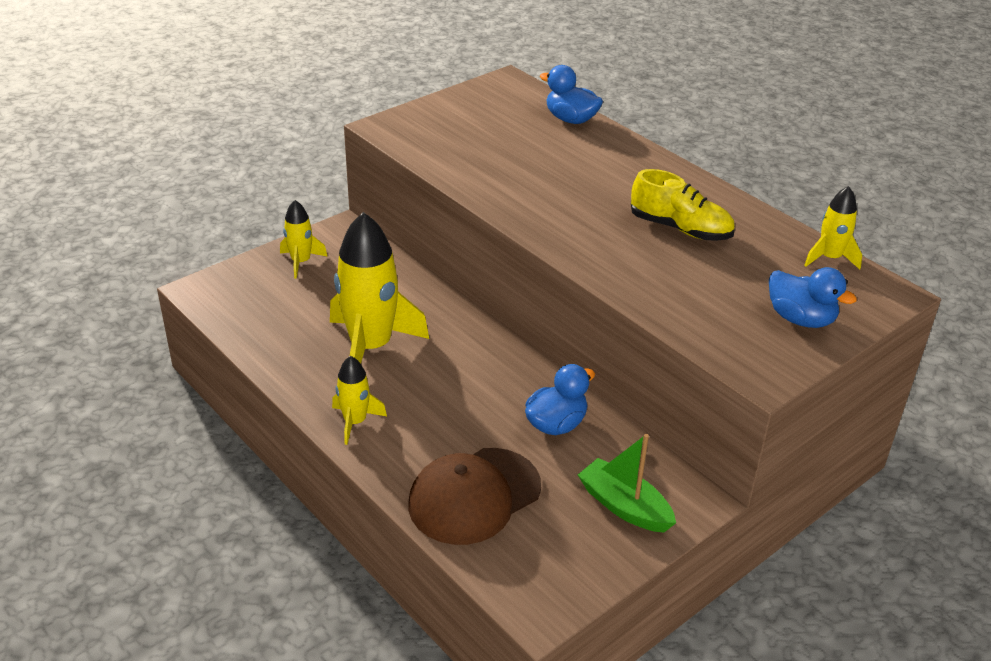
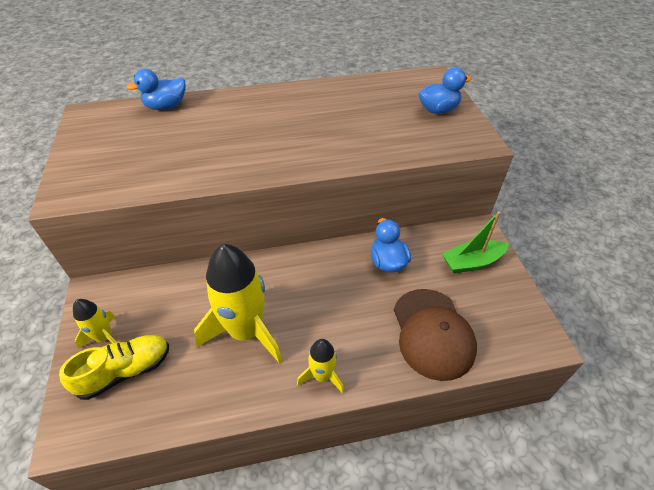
camera: 60 degrees left, 10 degrees up
yellow shoe [631,169,735,241] -> yellow shoe moved to [59,335,169,400]
yellow rocket [804,186,862,269] -> none

